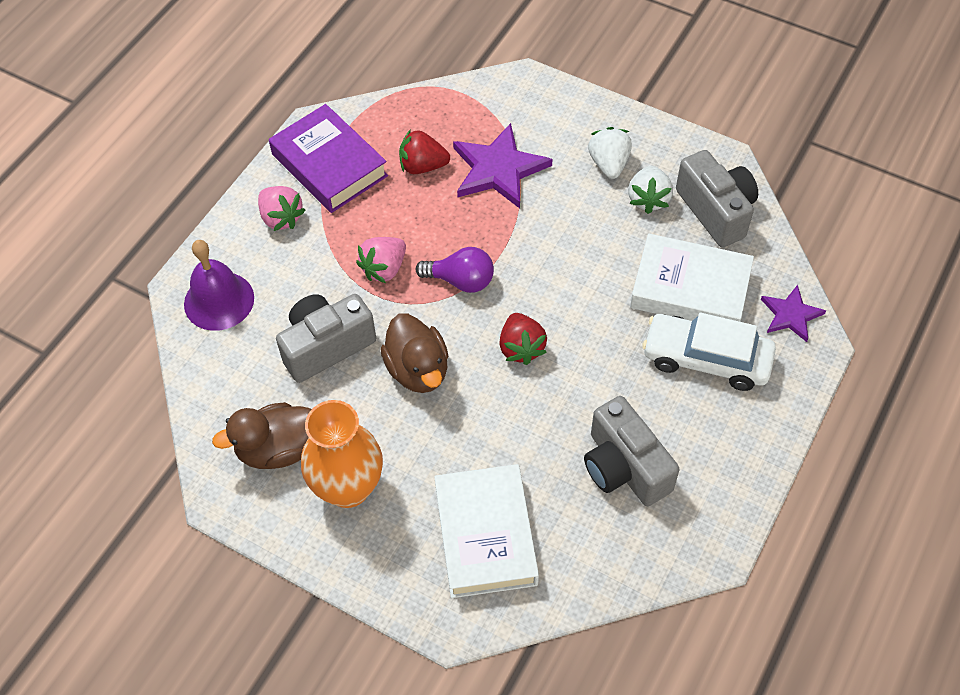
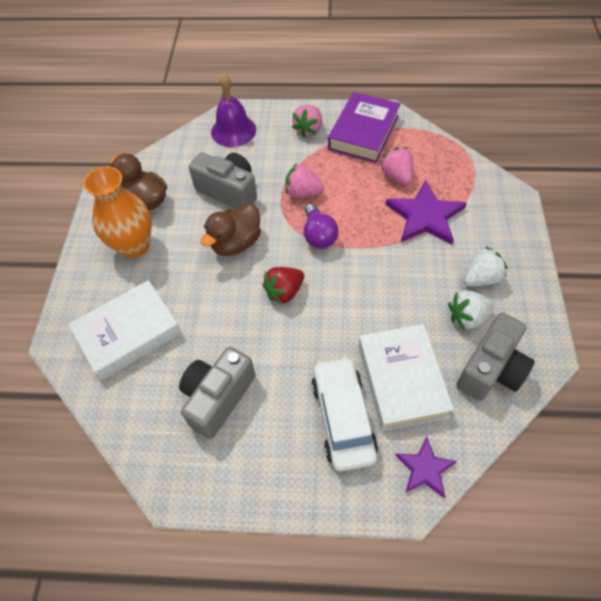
camera: 65 degrees right, 0 degrees up
red strawberry [399,129,450,174] -> pink strawberry [379,147,413,185]

